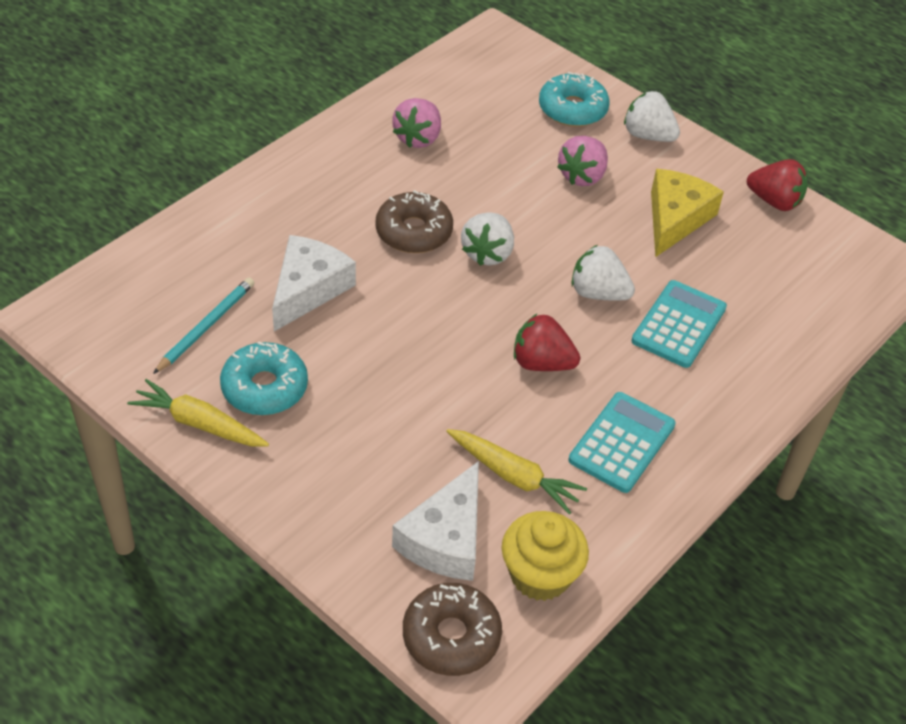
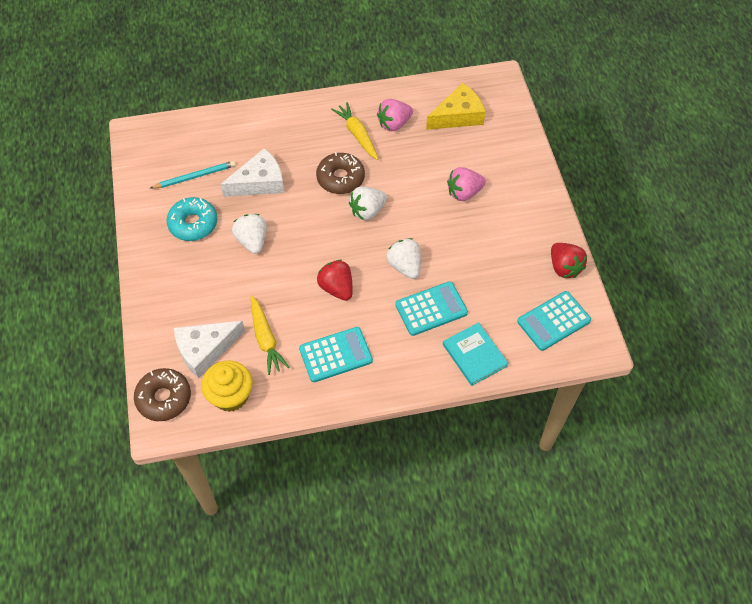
camera: 40 degrees right, 10 degrees up
yellow carrot [127,379,269,446] -> yellow carrot moved to [331,102,378,160]
turquoise donut [539,72,609,127] -> none
white strawberry [624,91,680,142] -> white strawberry moved to [232,214,267,254]
yellow cheese [651,169,724,257] -> yellow cheese moved to [426,83,486,130]
none -> turquoise book [443,322,508,386]
none -> turquoise calculator [517,291,591,351]

